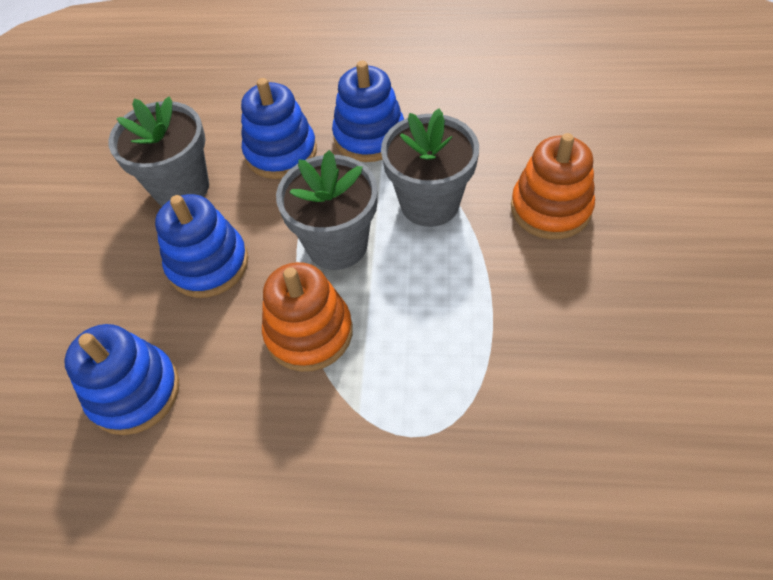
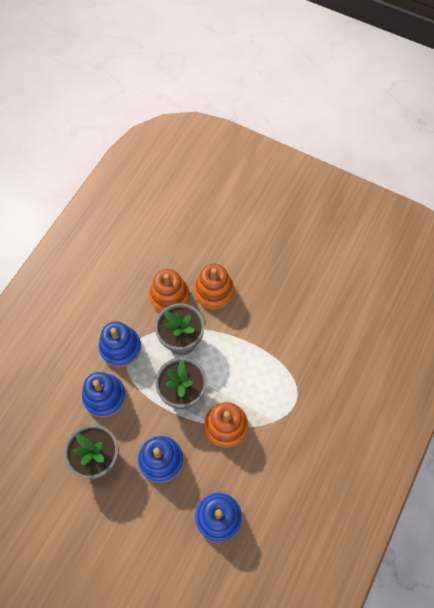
camera: 70 degrees left, 10 degrees up
none -> orange stacking toy [149,269,190,313]

